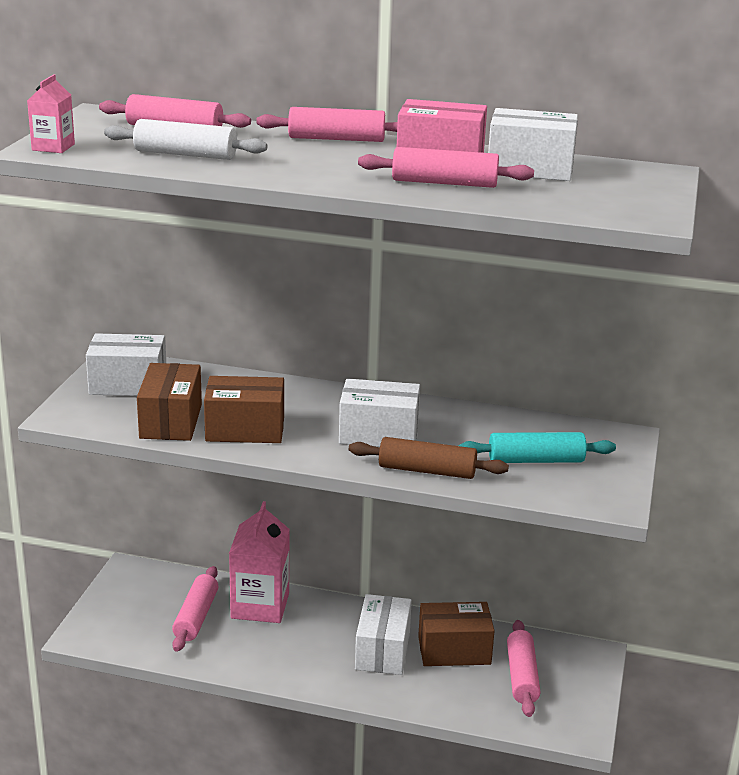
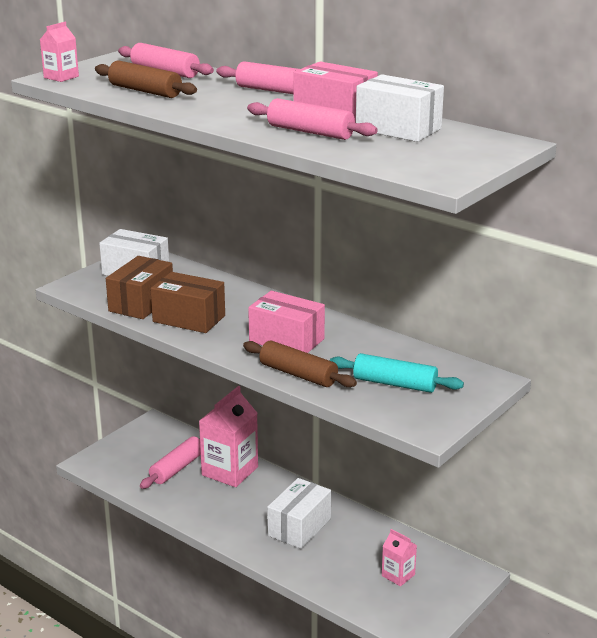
camera: 25 degrees right, 0 degrees up
white rolling pin [104,119,267,160] -> brown rolling pin [95,60,197,98]
white box [339,378,420,447] -> pink box [248,291,325,353]
brown box [418,602,495,666] -> none
pink rolling pin [507,620,540,717] -> pink carton [382,529,417,586]

